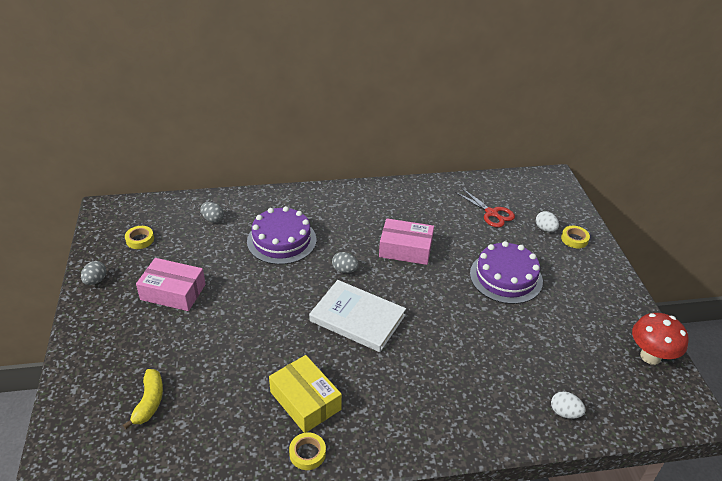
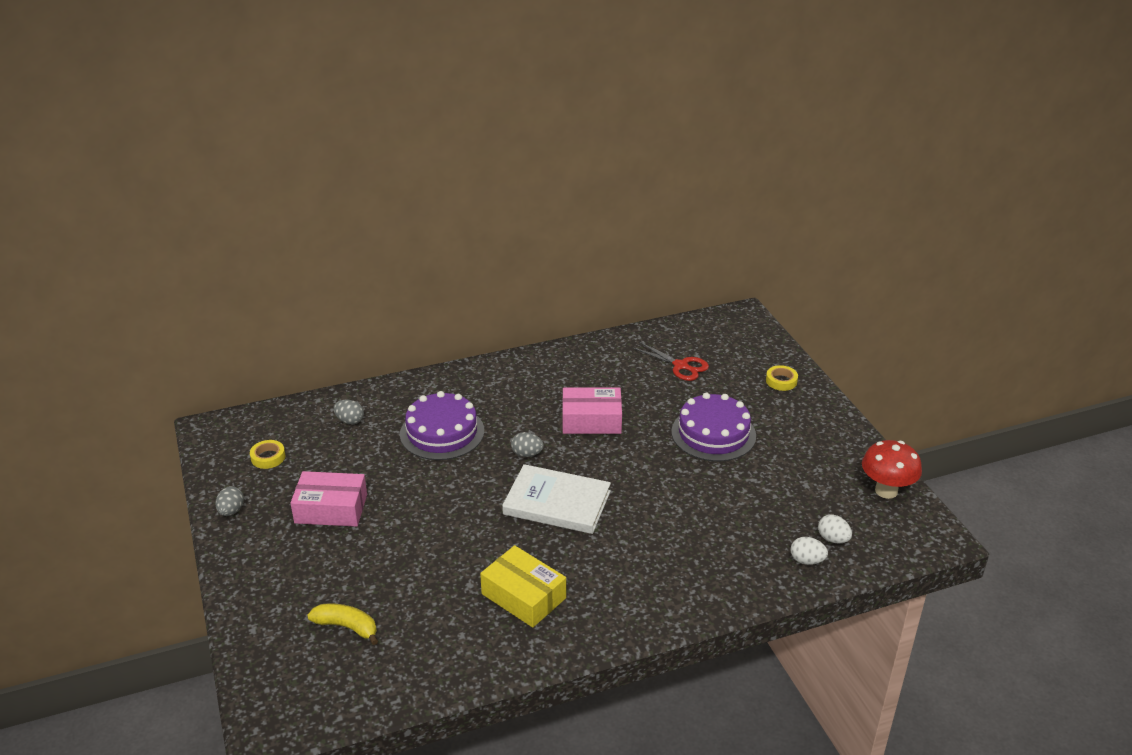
camera: 10 degrees left, 5 degrees down
yellow banana [123,369,163,429] -> yellow banana turned 60 degrees counterclockwise [307,603,378,645]
yellow tape [289,433,326,470] -> none
white egg [536,211,559,232] -> white egg moved to [818,514,852,544]

